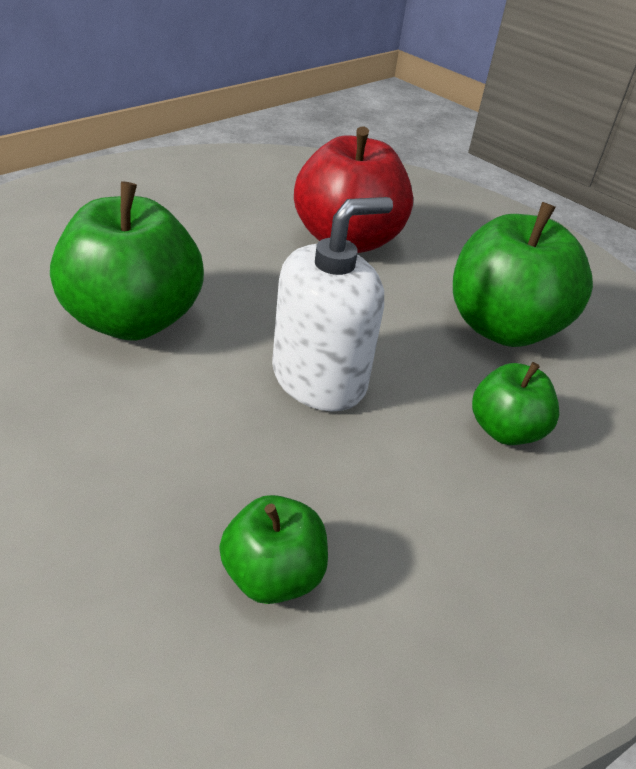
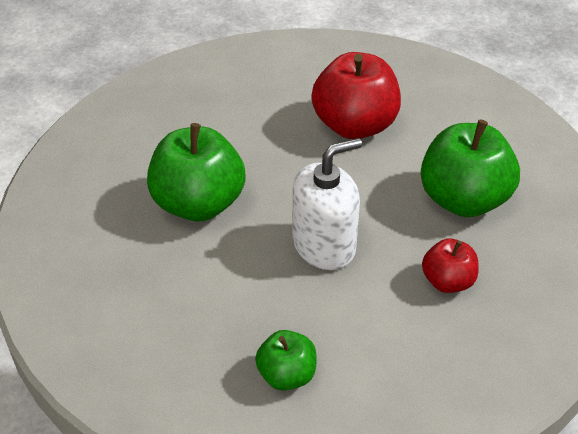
camera: 10 degrees right, 5 degrees up
green apple [472,362,560,445] -> red apple [422,238,478,293]

